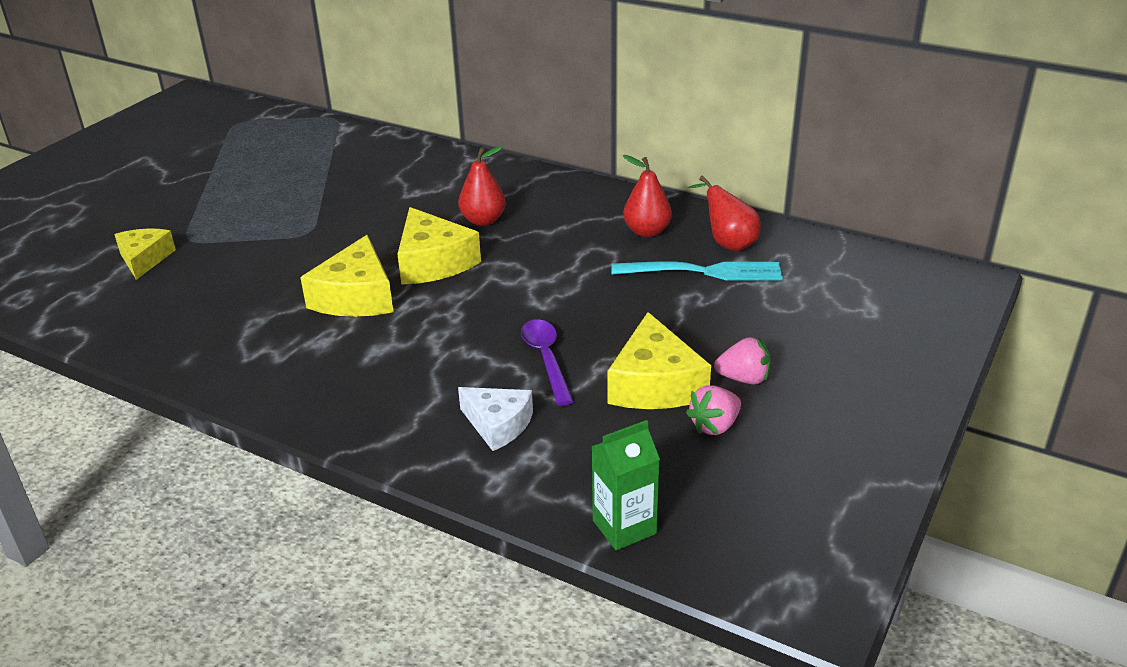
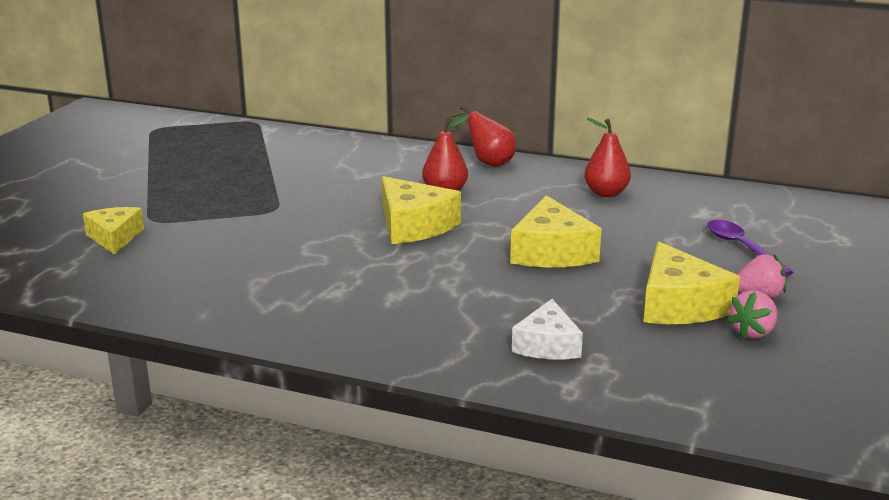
camera: 10 degrees left, 10 degrees down
yellow cheese [300,235,394,317] -> yellow cheese moved to [510,195,601,267]
white cheese [458,387,533,451] -> white cheese turned 75 degrees clockwise [512,299,583,360]
purple spoon [521,319,574,406] -> purple spoon moved to [707,220,794,276]
green carton [591,420,660,550] -> none
turquoise fork [611,261,783,281] -> none
red pear [688,176,761,251] -> red pear moved to [450,105,516,167]

